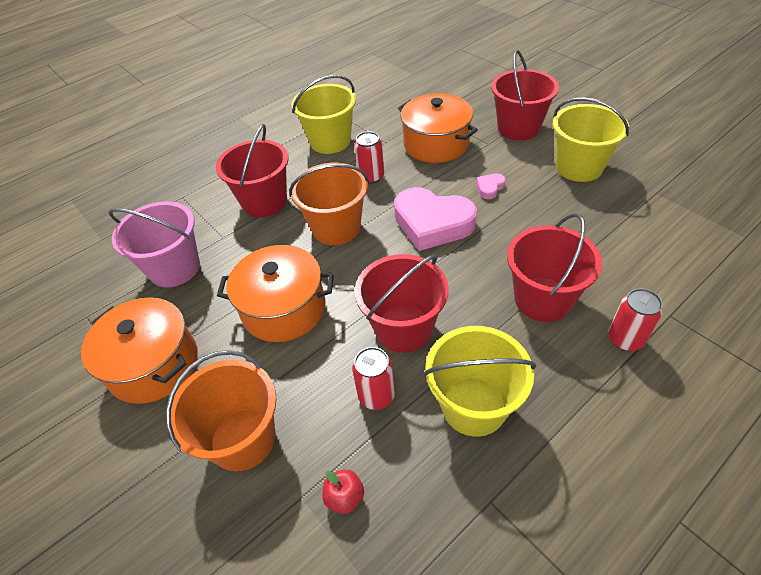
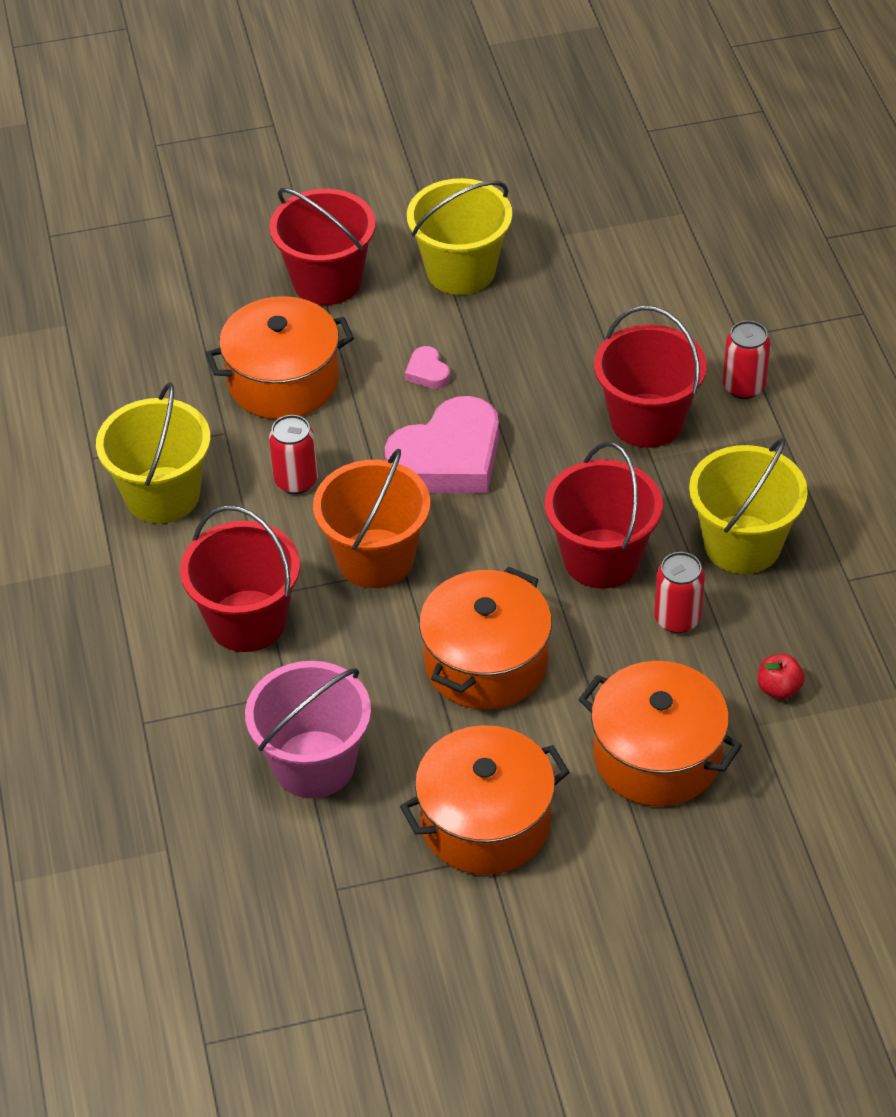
camera: 65 degrees left, 0 degrees up
orange bucket [166,350,276,471] -> orange pot [578,661,742,806]

